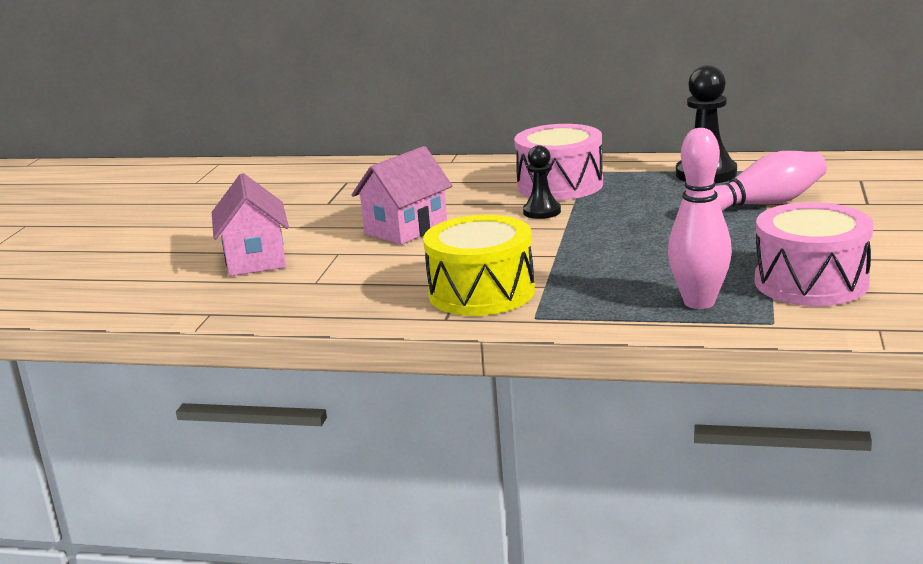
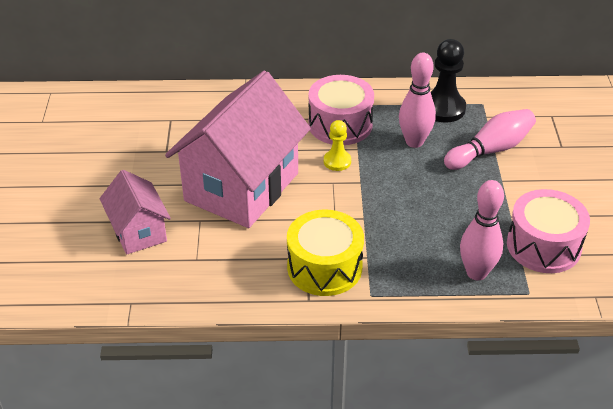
camera: 15 degrees left, 20 degrees up
pink house [352,146,453,245] -> pink house [165,71,311,228], size x1.92
black pawn [523,145,561,219] -> yellow pawn [324,120,351,171]
none -> pink bowling pin [399,53,436,148]

